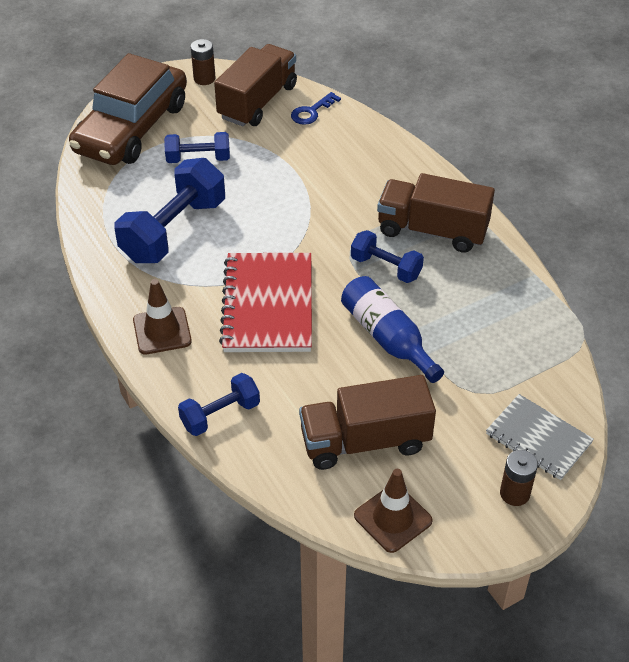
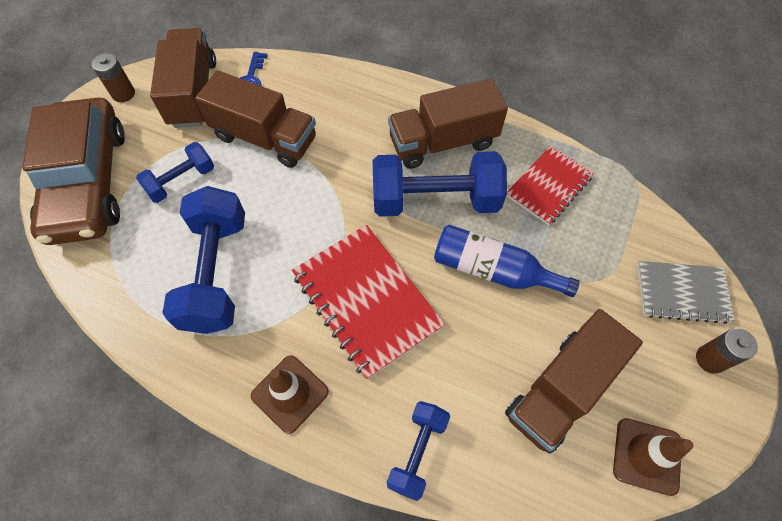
camera: 35 degrees left, 15 degrees up
blue dumbbell [351,230,424,283] -> blue dumbbell [373,151,507,217], size x1.78
none -> brown truck [195,70,316,168]
none -> red notebook [506,146,594,225]

